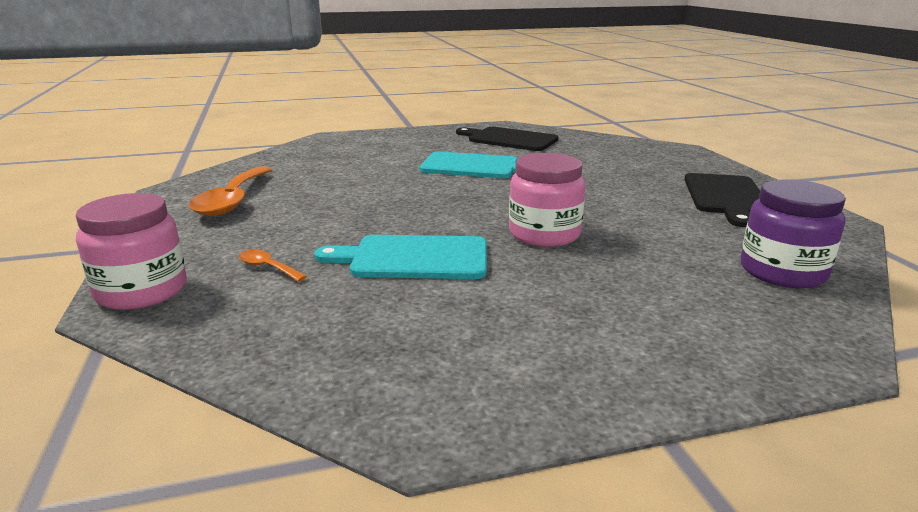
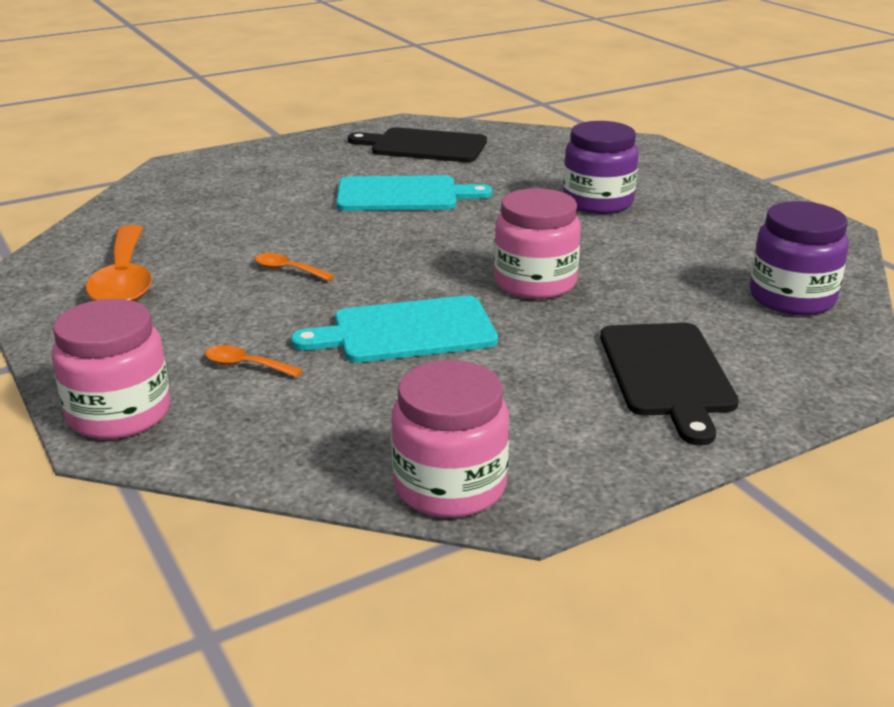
camera: 15 degrees left, 5 degrees up
black cutting board [684,173,760,227] -> black cutting board moved to [600,323,739,445]
none -> orange spoon [255,253,334,281]
none -> pink jar [391,360,509,518]
none -> purple jar [563,121,639,214]

